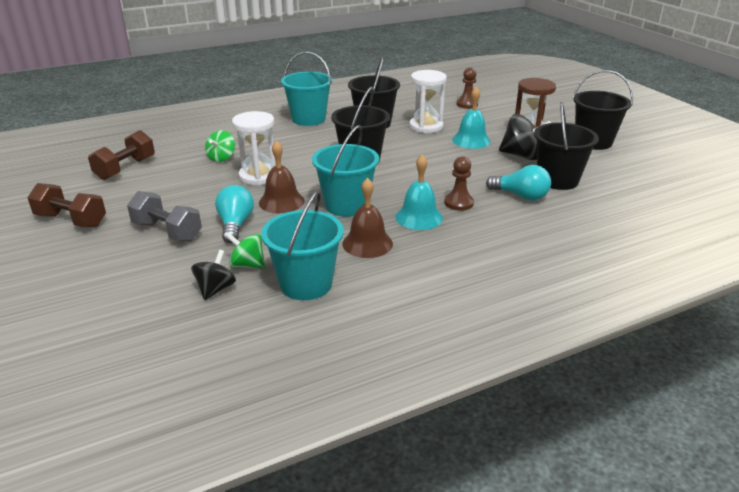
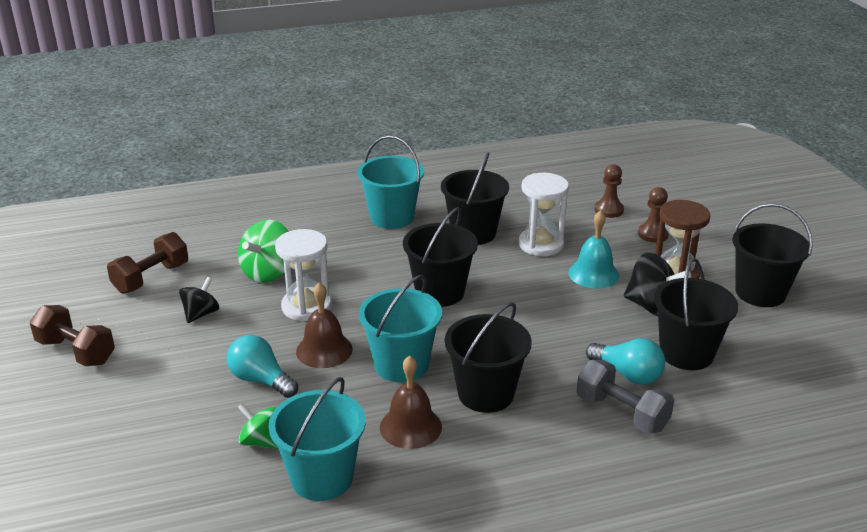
camera: 10 degrees right, 0 degrees up
grey dumbbell [127,191,202,242] -> grey dumbbell moved to [577,360,674,434]
black spinning top [191,250,236,300] -> black spinning top moved to [179,277,219,323]
green spinning top [205,130,235,162] -> green spinning top [238,220,289,283], size x1.56
turquoise light bulb [215,185,254,244] -> turquoise light bulb turned 60 degrees counterclockwise [227,335,298,398]
turquoise bell [395,154,443,230] -> black bucket [445,302,532,413]
brown pawn [445,156,474,211] -> brown pawn moved to [638,187,669,242]

